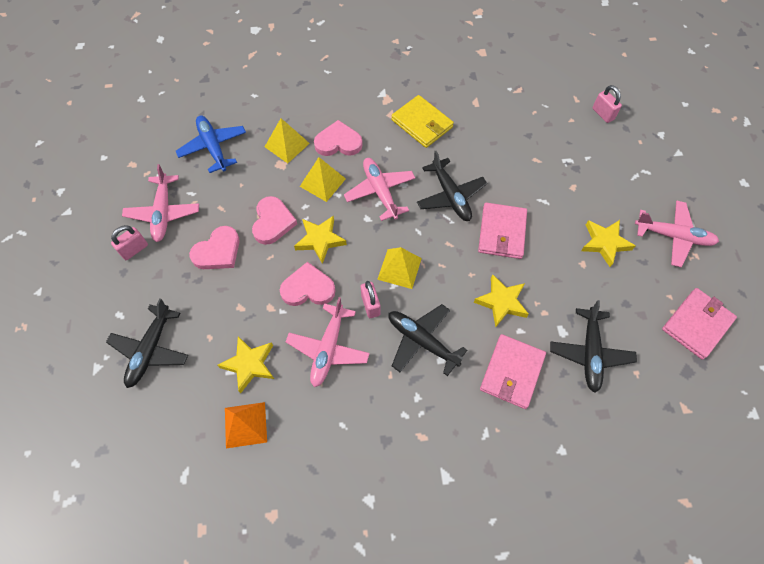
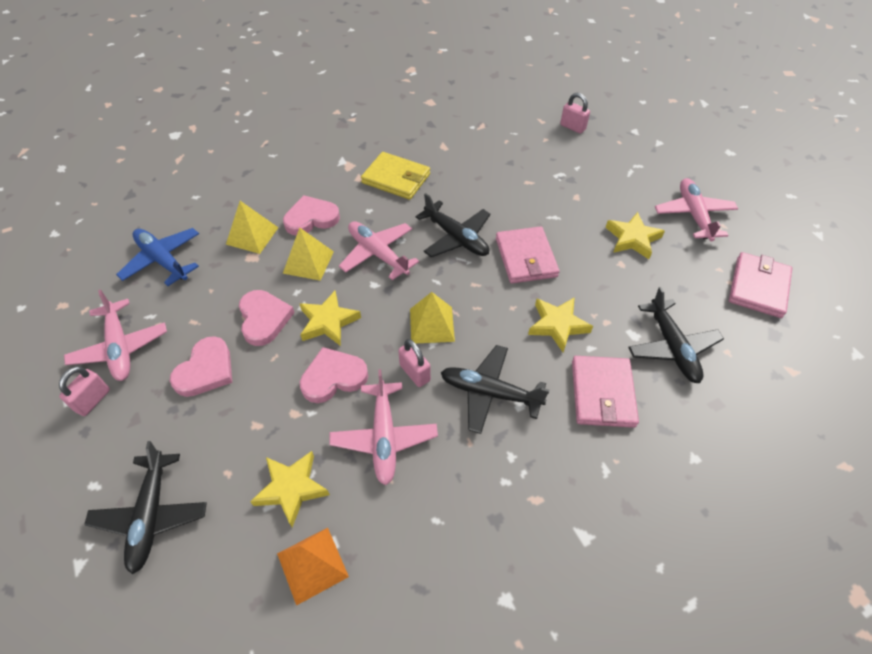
camera: 20 degrees left, 10 degrees down
pink plane [635,201,719,267] -> pink plane turned 90 degrees counterclockwise [655,178,738,242]

